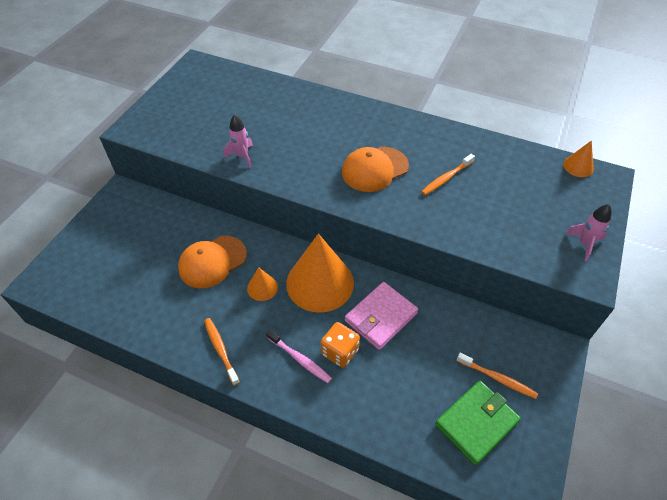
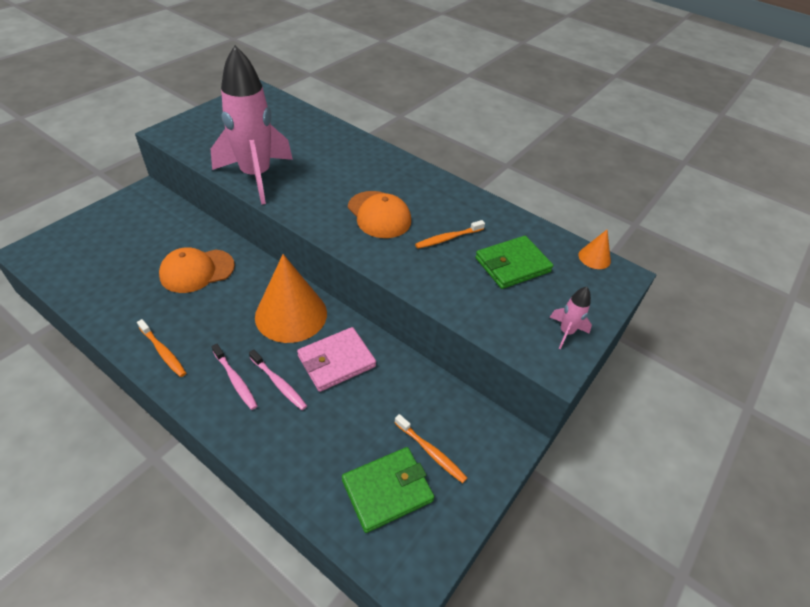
camera: 10 degrees right, 5 degrees down
orange toothbrush [204,318,240,386] -> orange toothbrush turned 150 degrees clockwise [137,319,186,377]
pink rocket [223,114,253,168] -> pink rocket [211,45,293,205], size x2.42
orange cone [247,267,278,301] -> none
orange dice [321,322,360,368] -> pink toothbrush [249,349,307,410]
orange cap [342,147,409,192] -> orange cap turned 105 degrees counterclockwise [348,191,411,238]
none -> green wallet [475,236,553,289]

